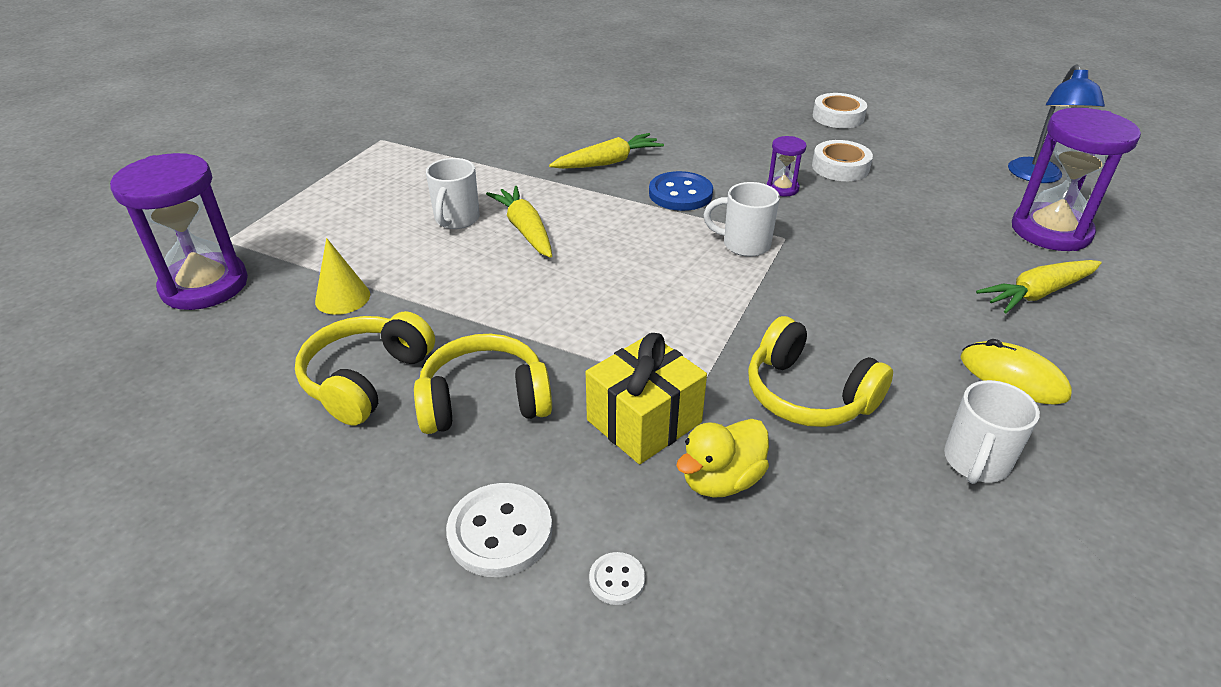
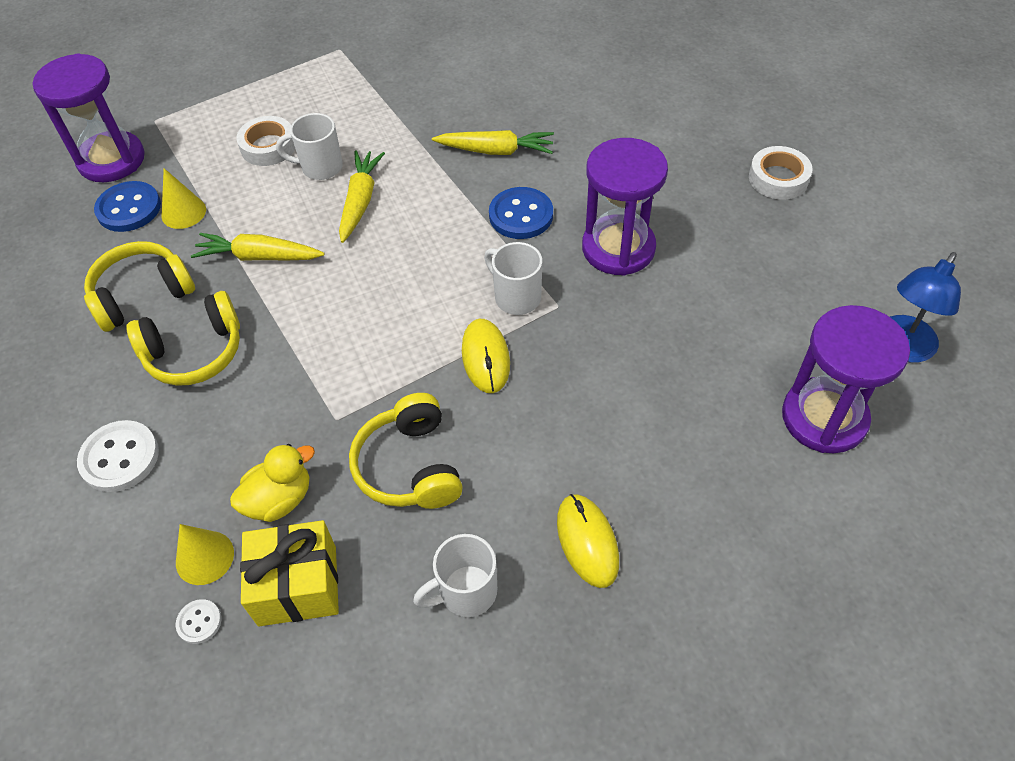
camera: 35 degrees right, 15 degrees up
yellow headphones [414,334,552,434] -> yellow headphones turned 135 degrees clockwise [126,291,240,386]
white mug [426,158,480,229] -> white mug turned 45 degrees clockwise [276,113,343,180]
yellow gift [586,333,707,464] -> yellow gift moved to [240,520,339,626]
white button [589,552,645,605] -> white button moved to [176,599,221,644]
yellow duck [676,419,769,498] -> yellow duck turned 150 degrees clockwise [230,444,315,522]
purple hourglass [767,136,807,196] -> purple hourglass [582,138,668,276], size x2.14
white tape [812,140,873,181] -> white tape moved to [237,116,295,166]
yellow carrot [976,260,1102,313] -> yellow carrot moved to [191,233,324,261]
none -> blue button [94,181,161,232]
none -> yellow cone [176,524,234,585]
none -> yellow mouse [462,319,510,393]

